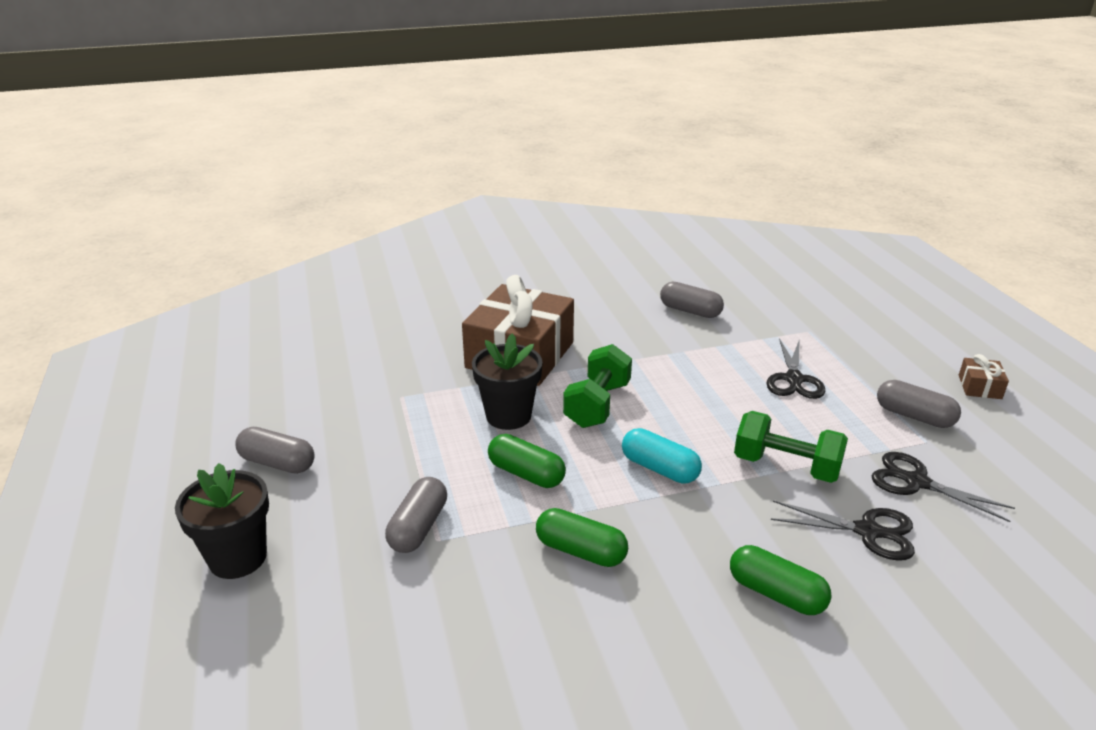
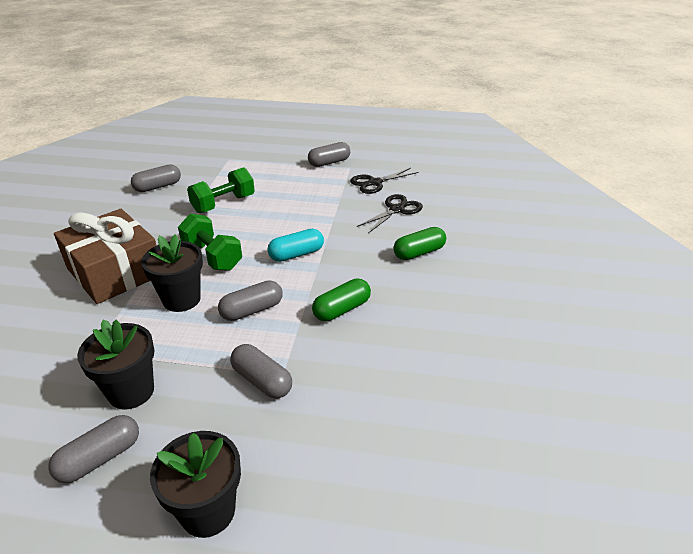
camera: 65 degrees left, 5 degrees up
green capsule [488,434,566,488] -> grey capsule [218,280,283,321]
green dumbbell [734,411,848,483] -> green dumbbell moved to [187,167,255,213]
black scissors [766,338,825,399] -> none
brown gift [959,354,1009,399] -> none
none -> black flower pot [77,319,155,410]

